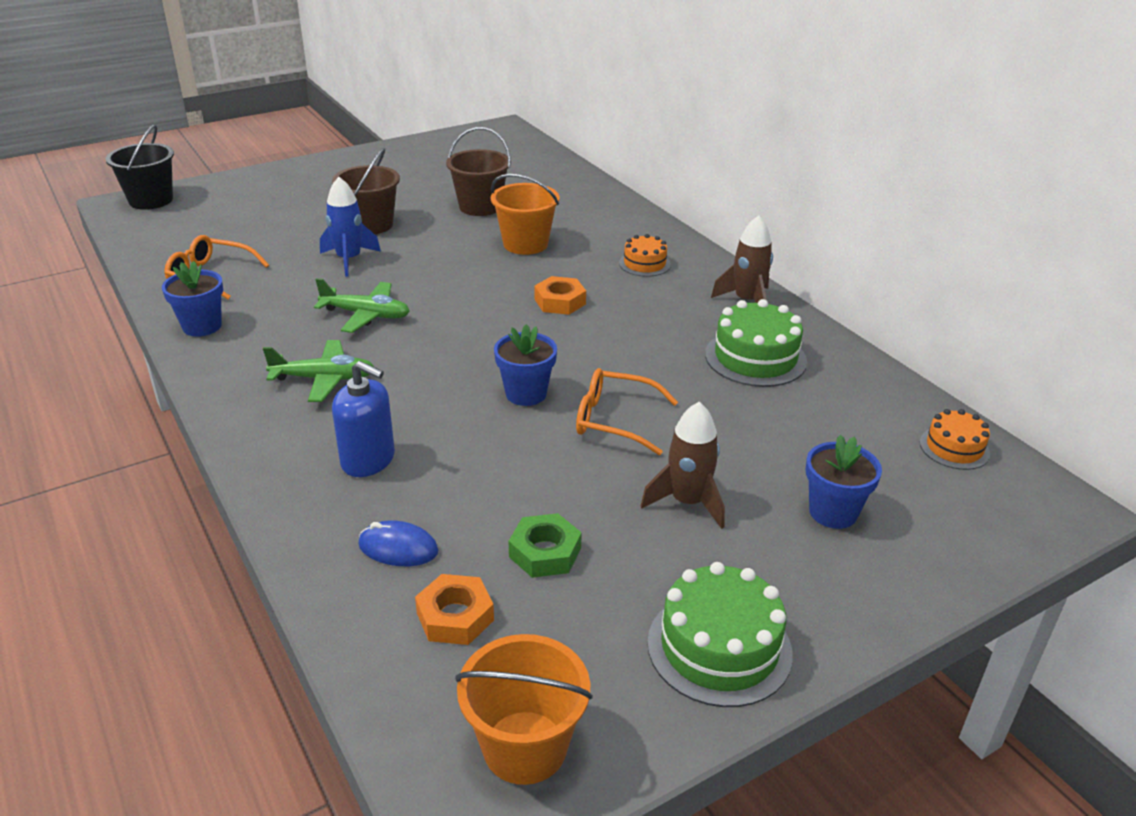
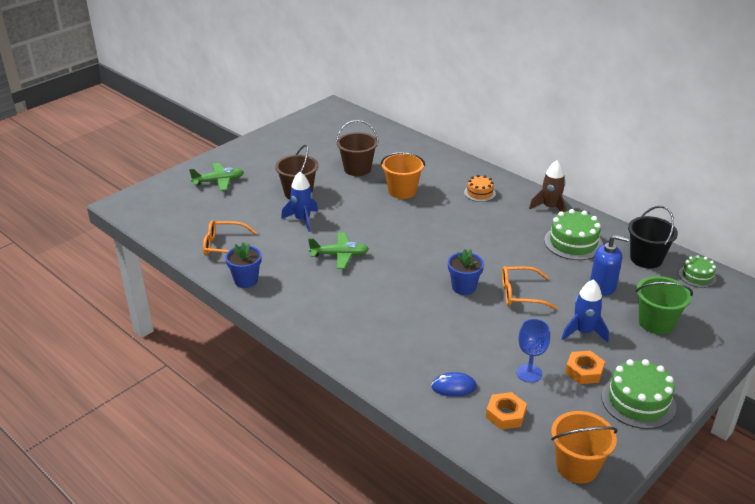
camera: 15 degrees left, 0 degrees up
black bucket [106,125,174,210] -> black bucket moved to [628,206,678,268]
green plane [263,340,374,402] -> green plane moved to [189,163,244,191]
blue soap dispenser [332,361,395,477] -> blue soap dispenser moved to [590,235,629,296]
green nut [509,513,582,578] -> blue goblet [516,319,550,383]
orange nut [534,276,586,315] -> orange nut moved to [565,351,605,384]
brown rocket [641,402,725,529] -> blue rocket [562,279,609,343]
blue flower pot [806,435,882,529] -> green bucket [635,276,693,334]
orange cake [920,409,990,470] -> green cake [679,255,716,288]

